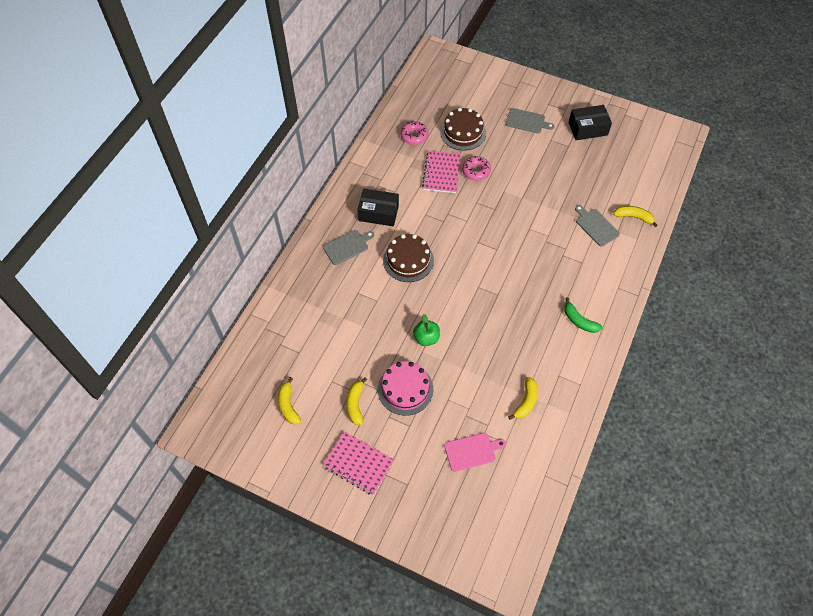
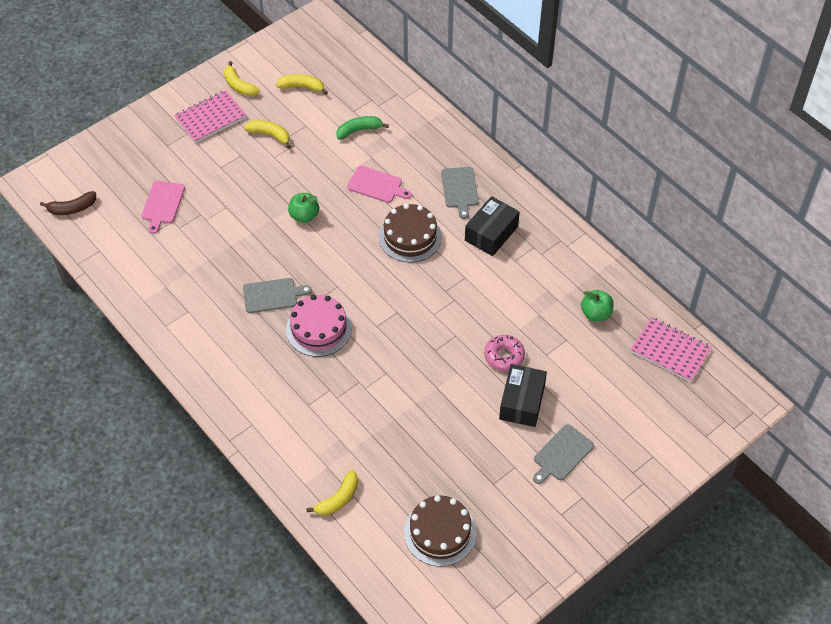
camera: 115 degrees right, 5 degrees down
pink cake [378,361,433,416] -> pink cake moved to [286,294,352,357]
pink donut [401,121,429,145] -> green apple [581,290,614,322]
pink notebook [422,151,461,193] -> pink notebook moved to [630,317,712,382]
brown cake [440,108,486,151] -> brown cake moved to [404,495,477,567]
yellow banana [508,377,538,420] -> yellow banana moved to [224,61,260,96]
green banana [564,297,603,333] -> green banana moved to [336,116,389,140]
black box [569,105,612,140] -> black box moved to [499,364,547,427]
grey cutting board [575,205,620,247] -> grey cutting board moved to [243,278,312,313]
none -> brown banana [40,191,96,215]
none -> pink cutting board [347,166,412,203]

